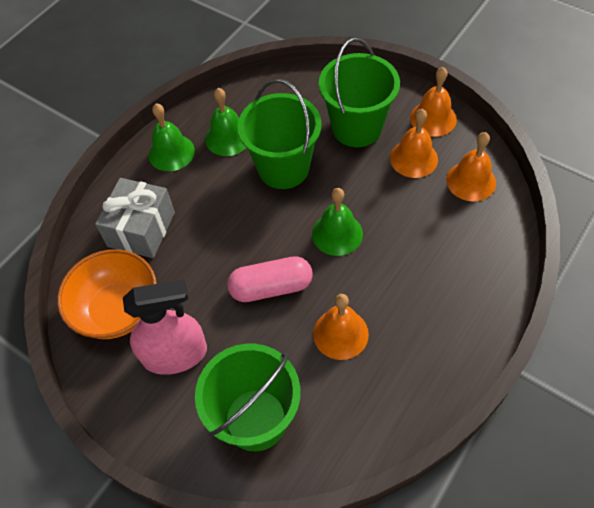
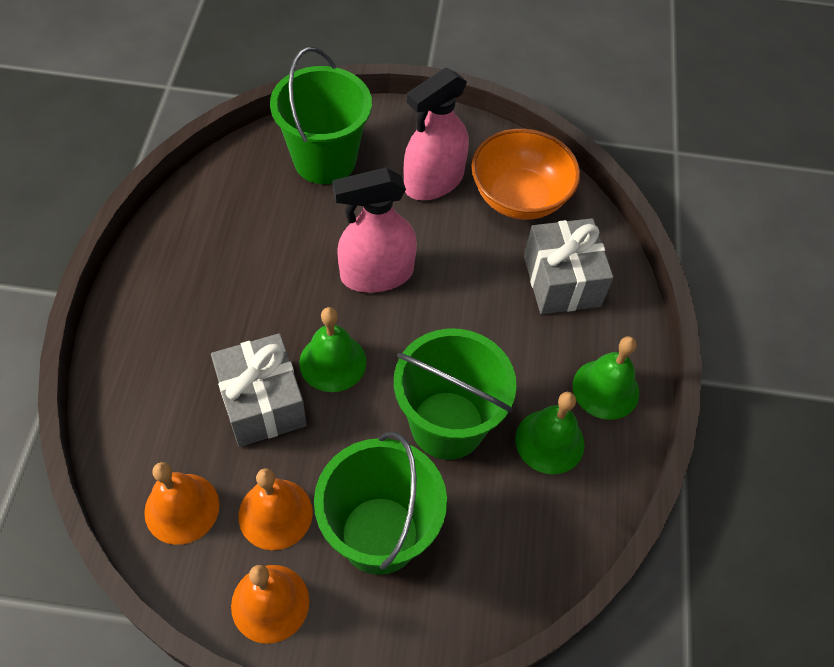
camera: 145 degrees right, 0 degrees up
pink capsule [227,256,313,302] -> pink spray bottle [332,168,417,293]
orange bell [313,294,369,360] -> none
none -> grey gift [211,333,307,447]

